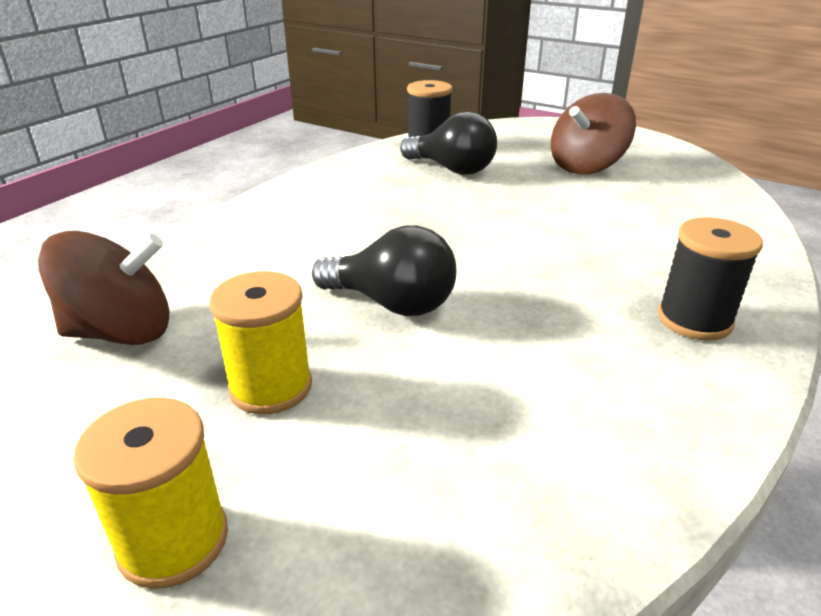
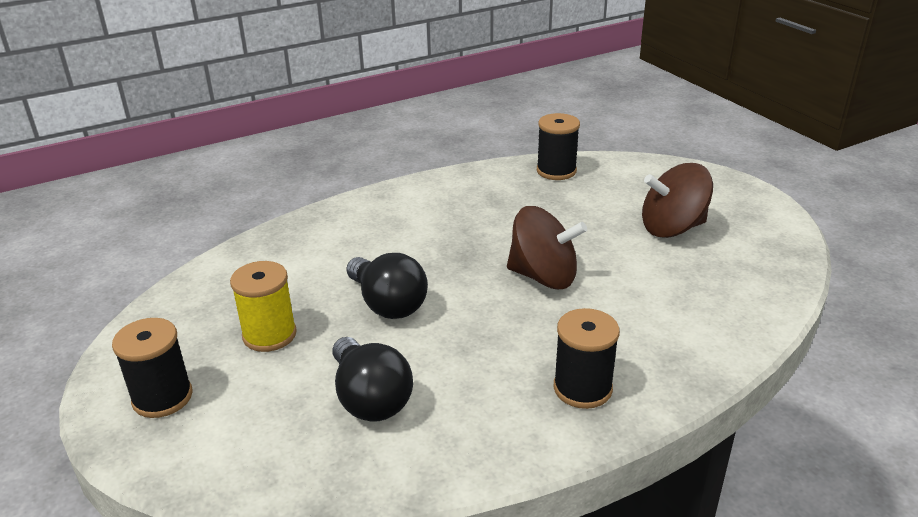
camera: 30 degrees right, 0 degrees up
brown spinning top [38,231,169,345] -> brown spinning top moved to [507,206,587,289]
yellow spool [73,398,228,589] -> black spool [112,318,193,418]
black light bulb [400,112,497,175] -> black light bulb moved to [333,337,413,422]

